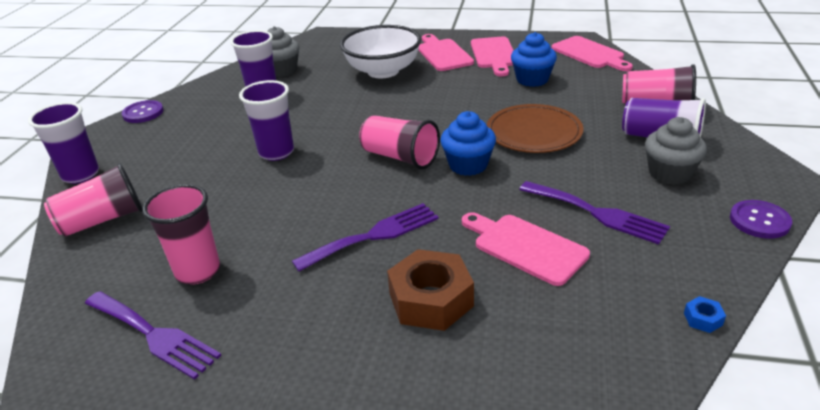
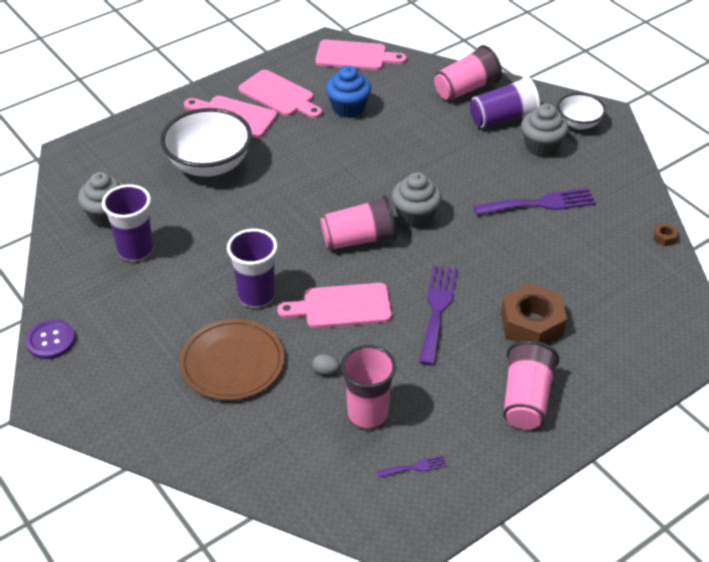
camera: 50 degrees left, 10 degrees up
purple cup [28,102,99,184] -> none
pink cup [44,163,143,237] -> pink cup moved to [503,340,559,430]
purple fork [85,291,221,380] -> purple fork [376,455,447,478], size x0.47
blue cupcake [440,111,496,176] -> grey cupcake [392,172,442,228]
pink cutting board [462,212,590,286] -> pink cutting board moved to [277,283,392,328]
brown plate [487,104,583,153] -> brown plate moved to [179,319,284,400]
blue nut [684,296,726,333] -> brown nut [653,223,678,246]
purple button [730,200,792,239] -> none
none -> grey egg [312,354,339,375]
none -> white bowl [557,93,606,129]

